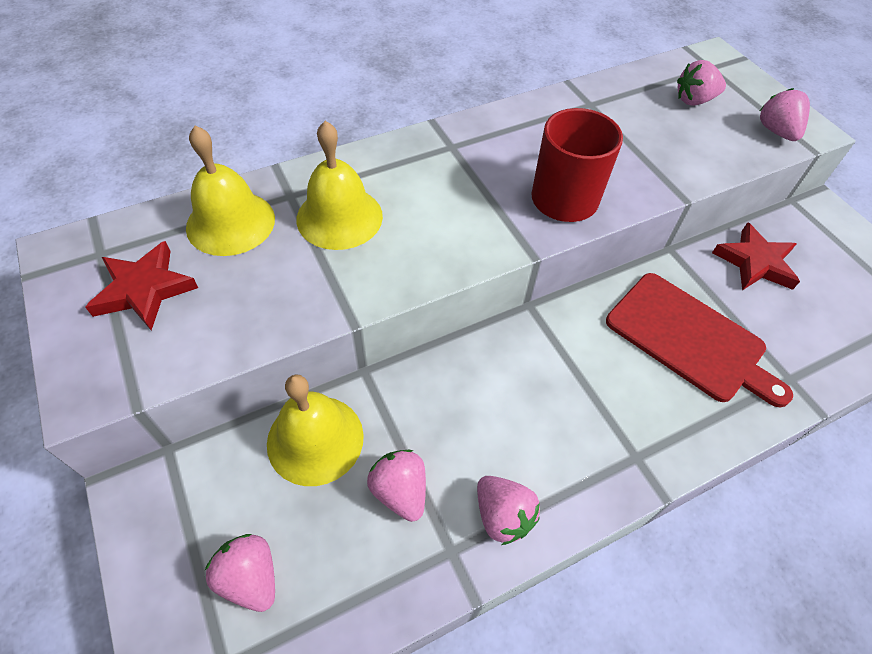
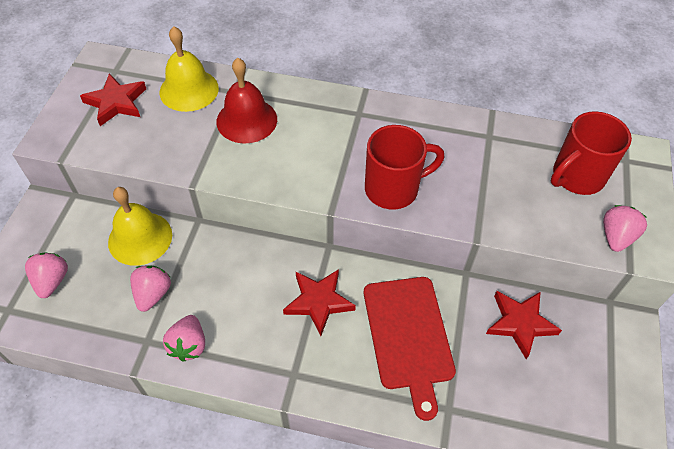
camera: 40 degrees right, 0 degrees up
yellow bell [296,121,383,250] -> red bell [217,58,277,144]
pink strawberry [677,60,726,106] -> red mug [551,111,632,195]
none -> red star [283,269,356,336]

